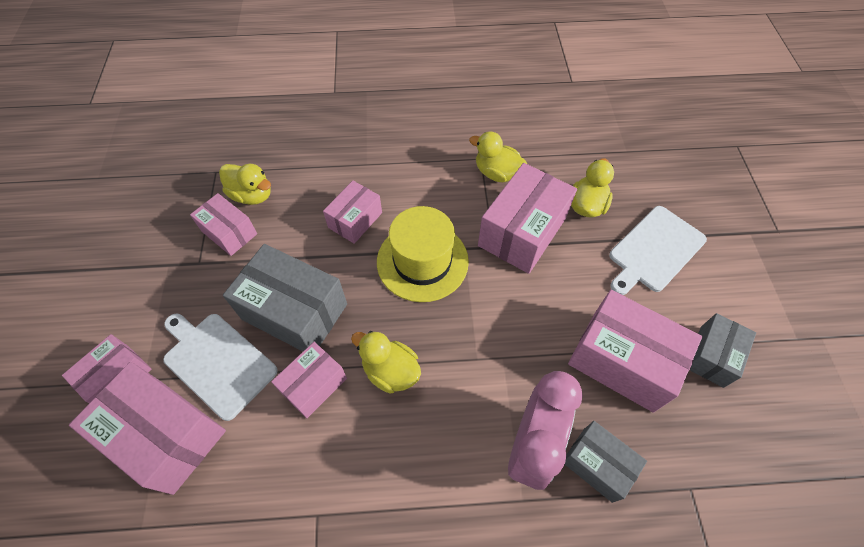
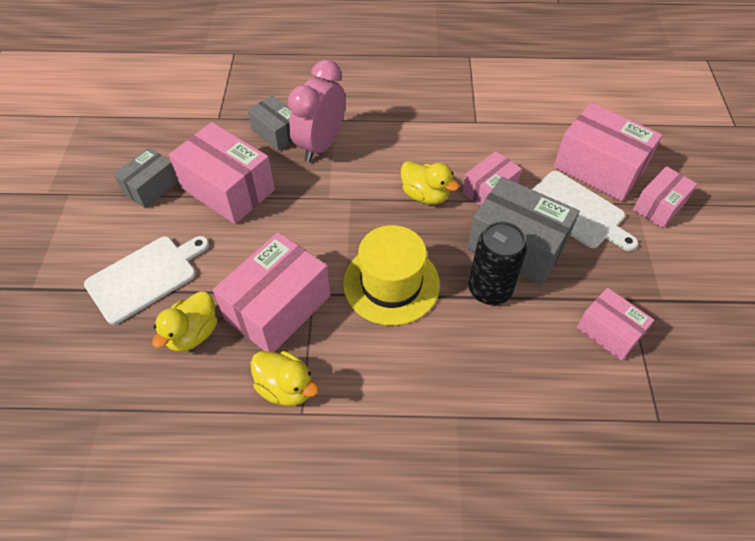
camera: 175 degrees left, 5 degrees down
yellow duck [219,164,271,205] -> none
pink box [323,181,382,244] -> none
none -> black can [469,221,527,305]

